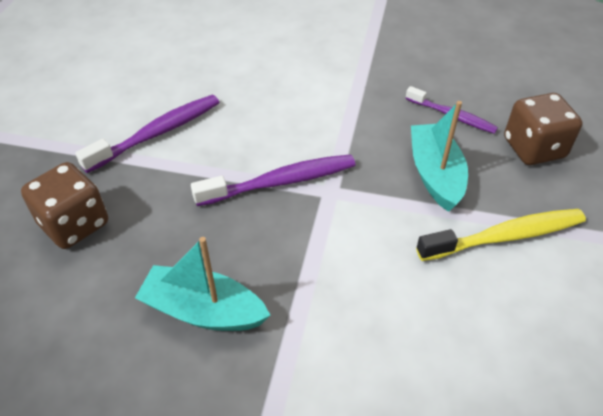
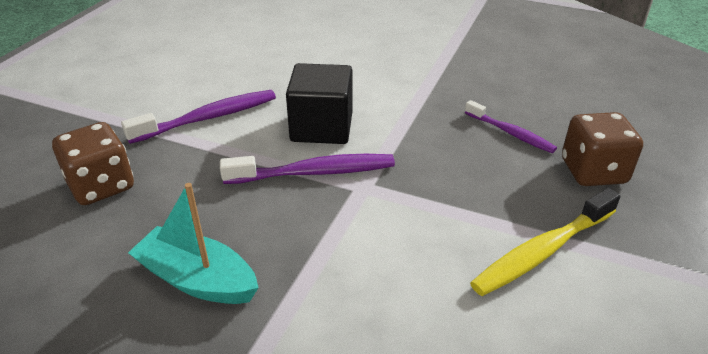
camera: 10 degrees right, 10 degrees down
turquoise boat [411,101,468,212] -> none
yellow toothbrush [416,209,586,261] -> yellow toothbrush turned 150 degrees clockwise [470,188,621,296]
none -> black cube [286,63,352,144]

